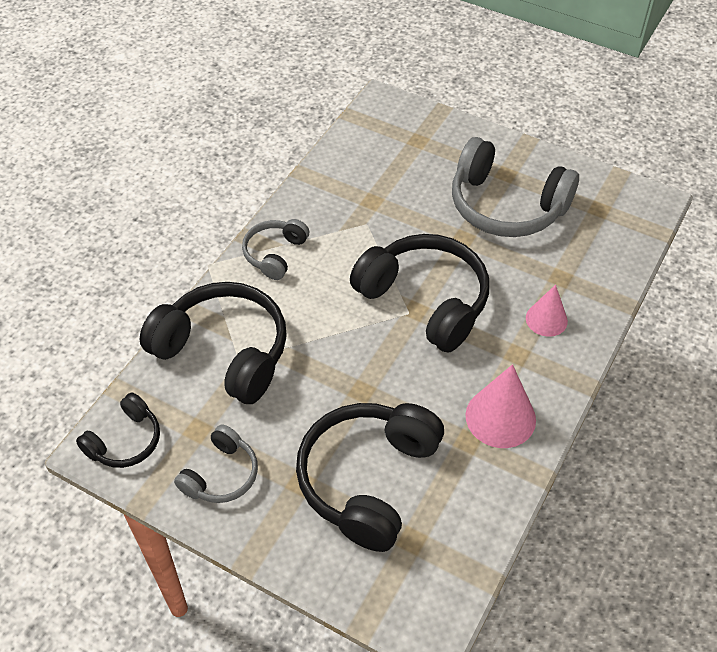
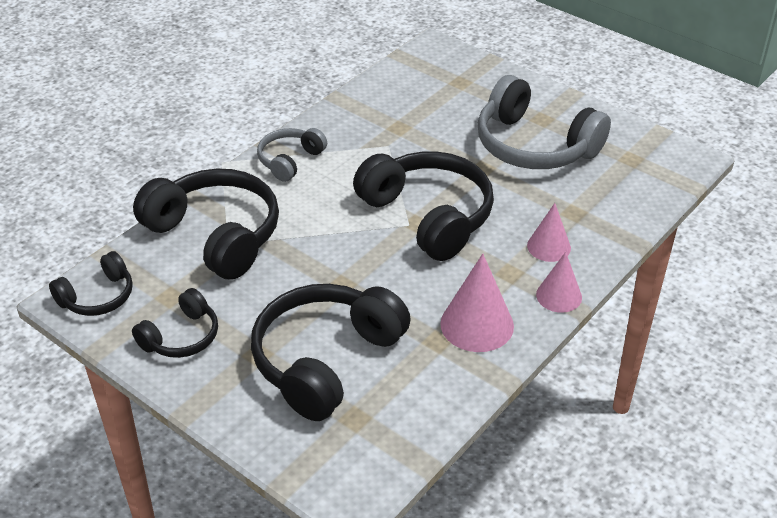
camera: 10 degrees right, 10 degrees down
grey headphones [174,424,258,503] -> black headphones [132,288,218,358]
none -> pink cone [536,252,582,313]

